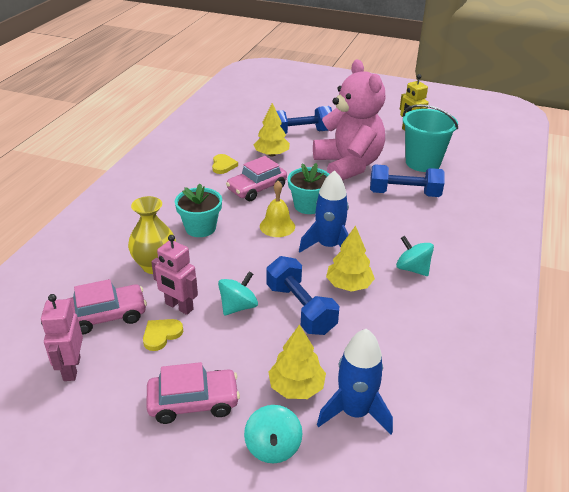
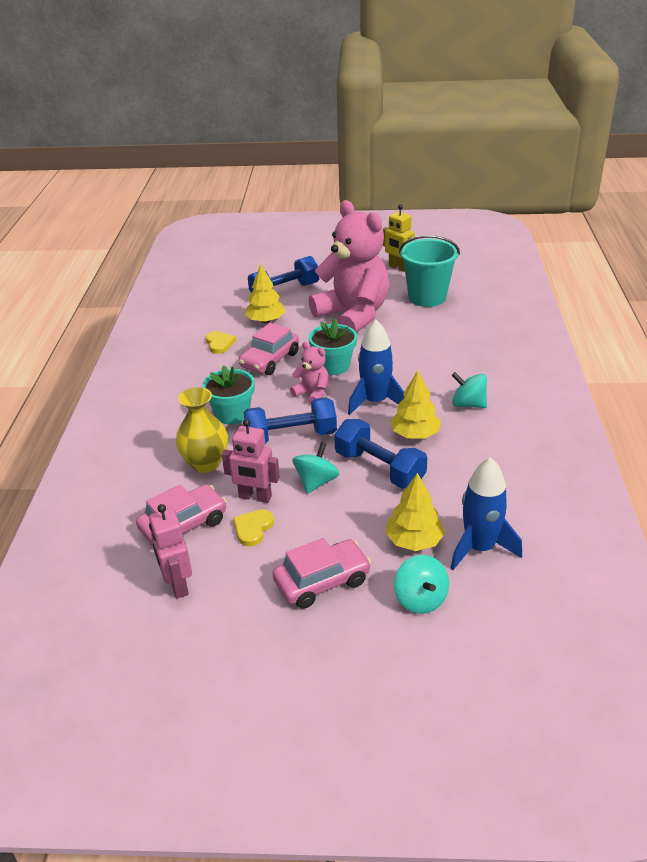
camera: 15 degrees left, 0 degrees up
yellow bell [260,181,295,237] -> pink teddy bear [290,342,329,404]
blue dumbbell [370,164,445,197] -> blue dumbbell moved to [244,397,337,444]

